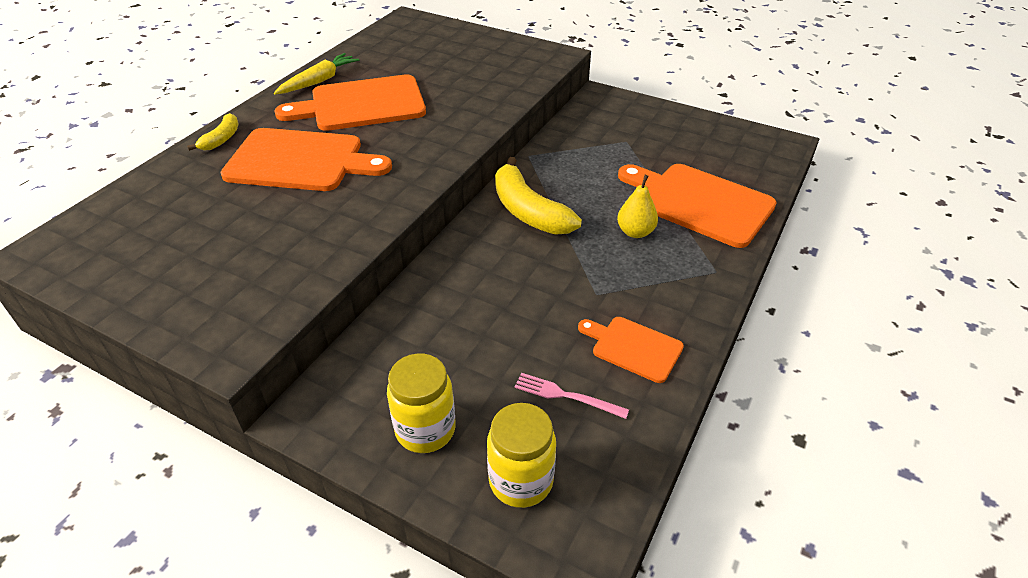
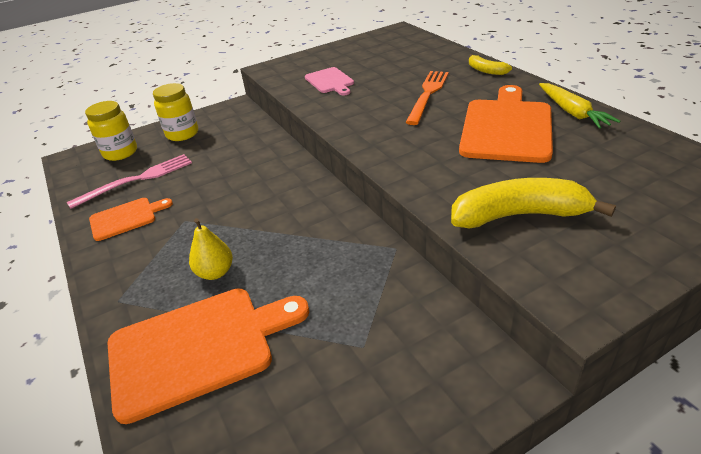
camera: 125 degrees right, 5 degrees down
orange cutting board [220,128,392,191] -> orange fork [405,71,449,125]
yellow banana [495,157,582,234] -> yellow banana moved to [451,178,616,229]
pink fork [515,373,629,419] -> pink fork [67,154,192,209], size x1.63
none -> pink cutting board [305,67,354,95]

